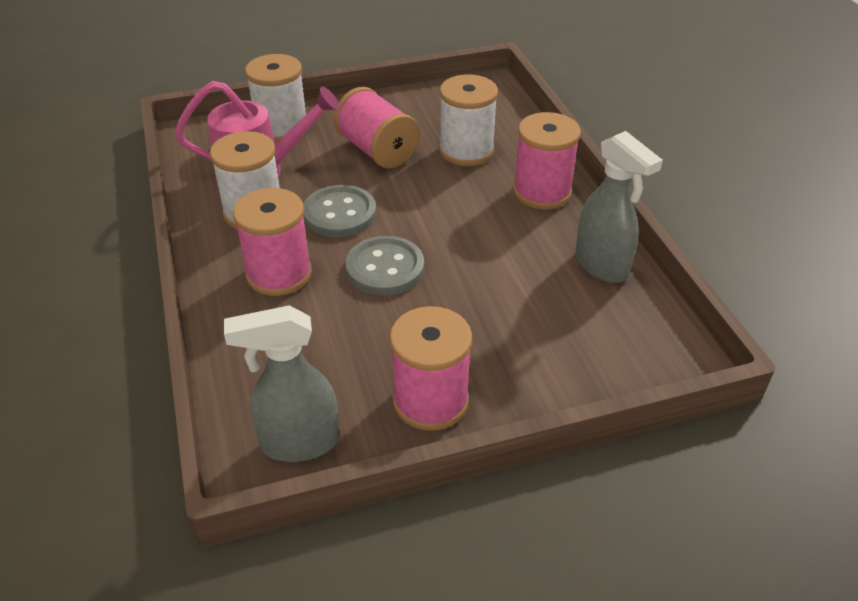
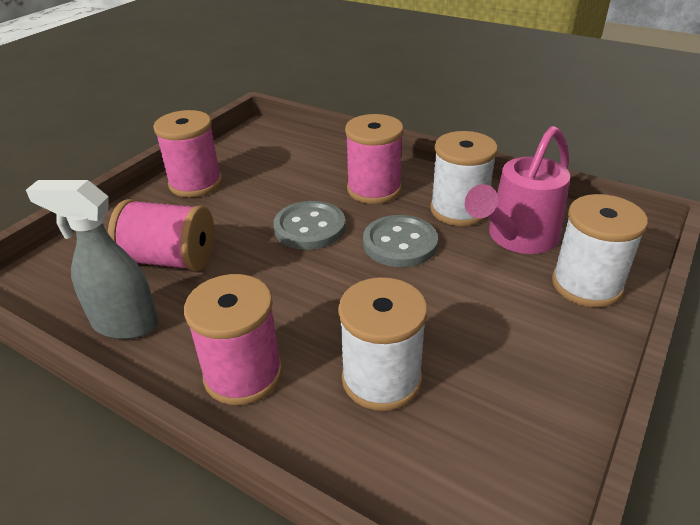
camera: 140 degrees right, 5 degrees down
grey spray bottle [224,305,339,462] -> none
pink spool [334,87,420,168] -> pink spool moved to [108,199,215,271]

